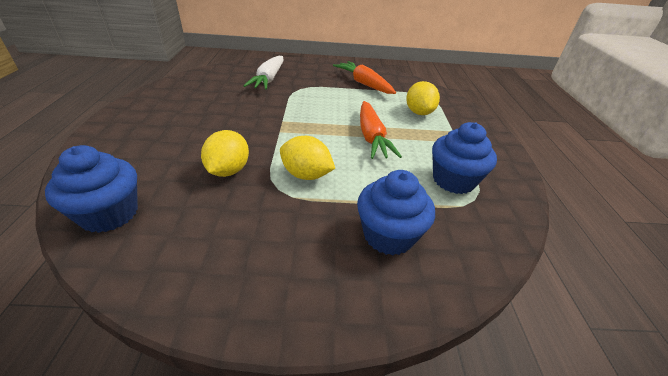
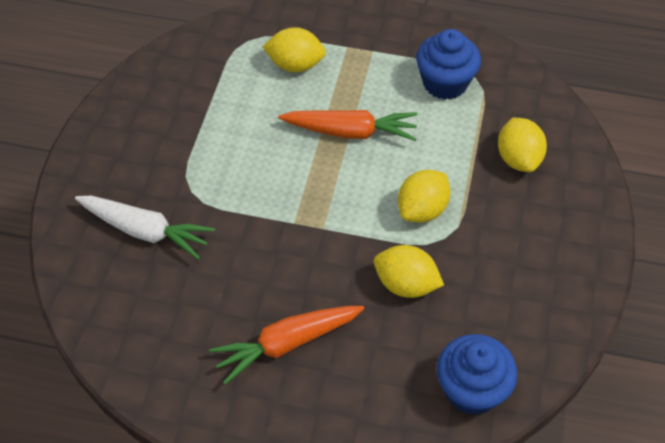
camera: 75 degrees left, 15 degrees up
orange carrot [333,61,396,94] -> orange carrot moved to [209,306,364,384]
blue cupcake [357,170,435,255] -> yellow lemon [498,118,547,172]

